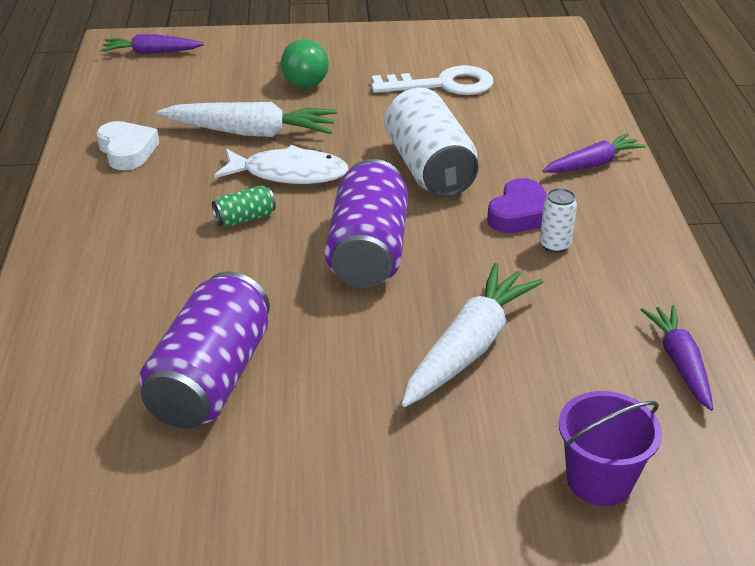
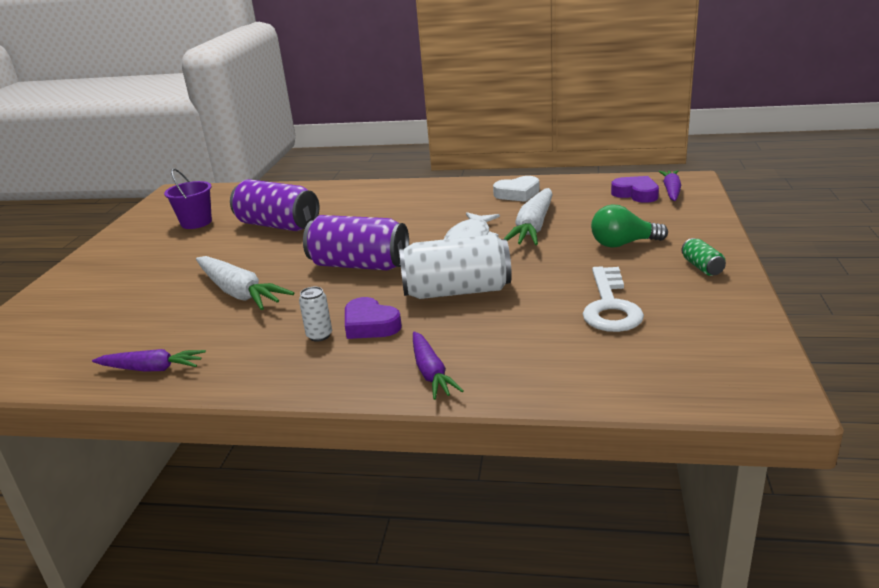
camera: 105 degrees right, 10 degrees down
green can [212,185,276,227] -> green can moved to [682,238,726,276]
purple bucket [559,391,662,506] -> purple bucket moved to [164,168,212,229]
none -> purple heart [611,176,659,203]

